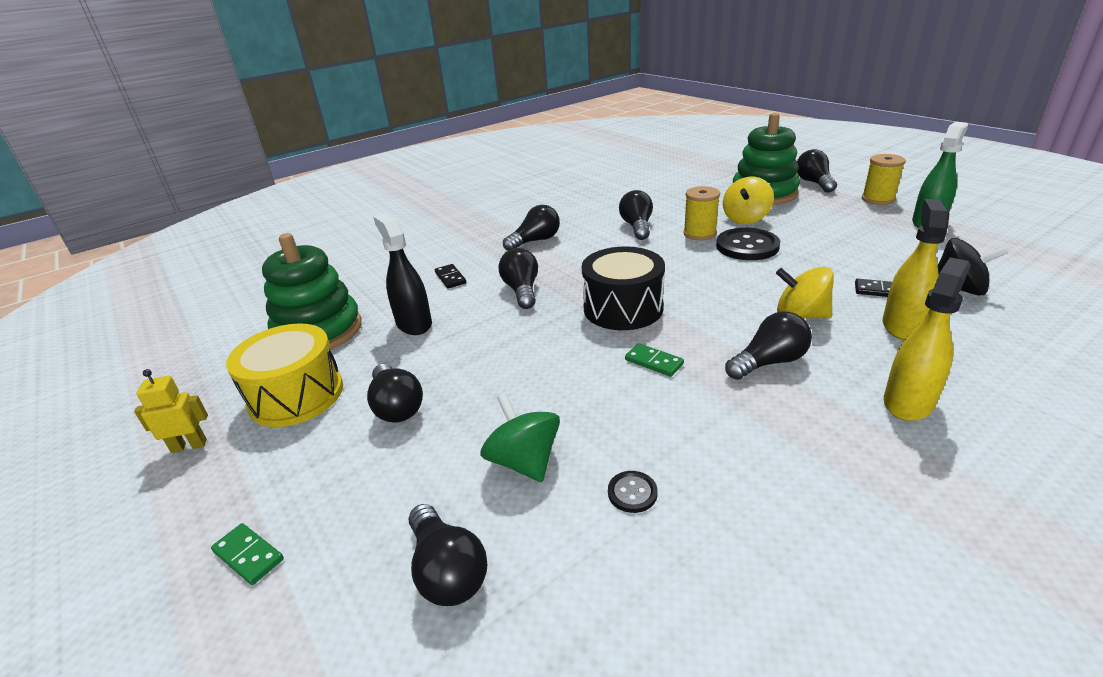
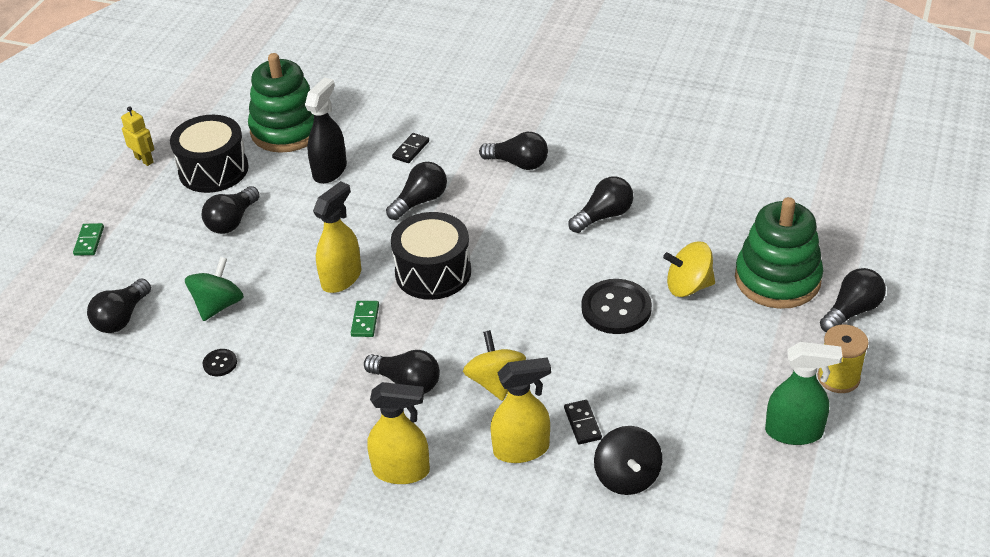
camera: 55 degrees right, 10 degrees up
yellow drum [226,324,343,427] -> black drum [170,115,249,193]
yellow spool [683,186,720,241] -> none
none -> yellow spray bottle [313,181,361,293]

